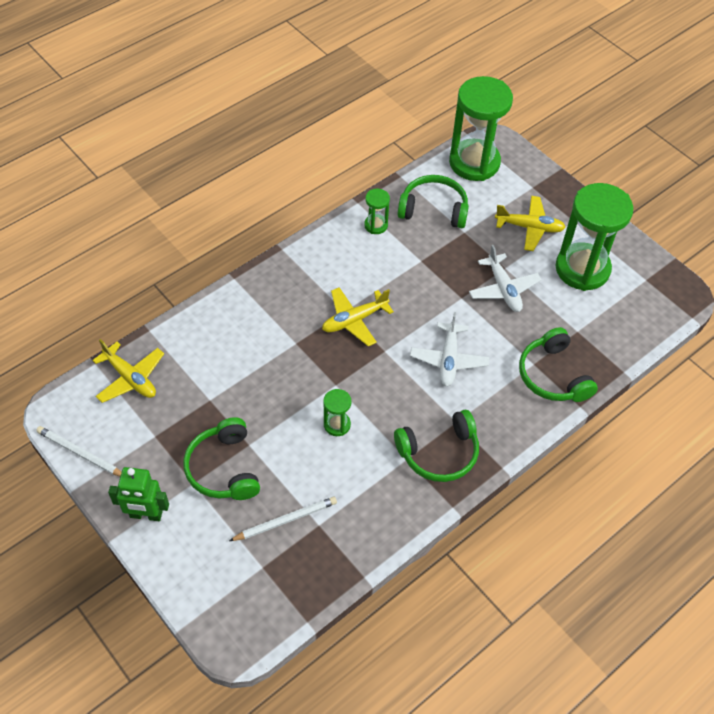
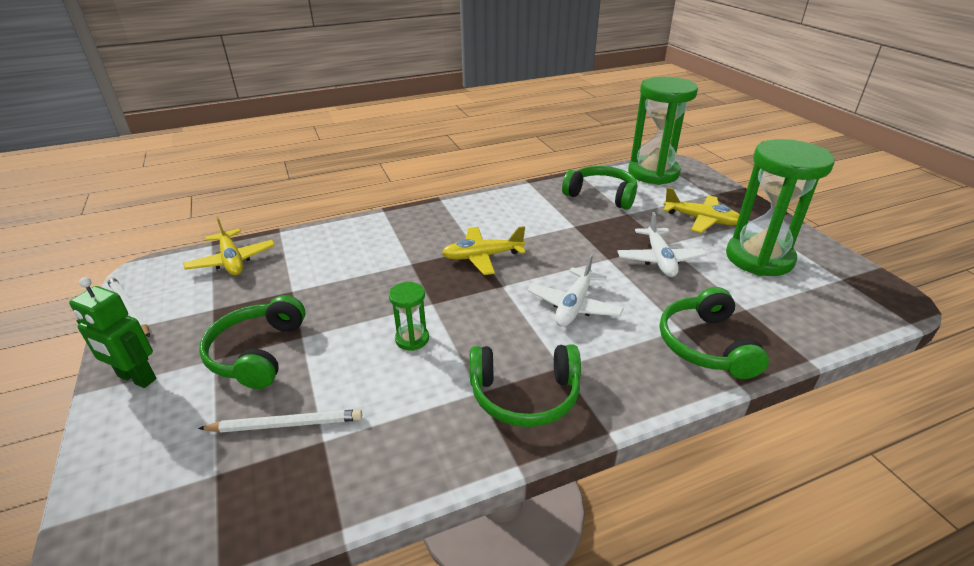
camera: 20 degrees right, 20 degrees down
green hourglass [364,189,390,234] -> none

